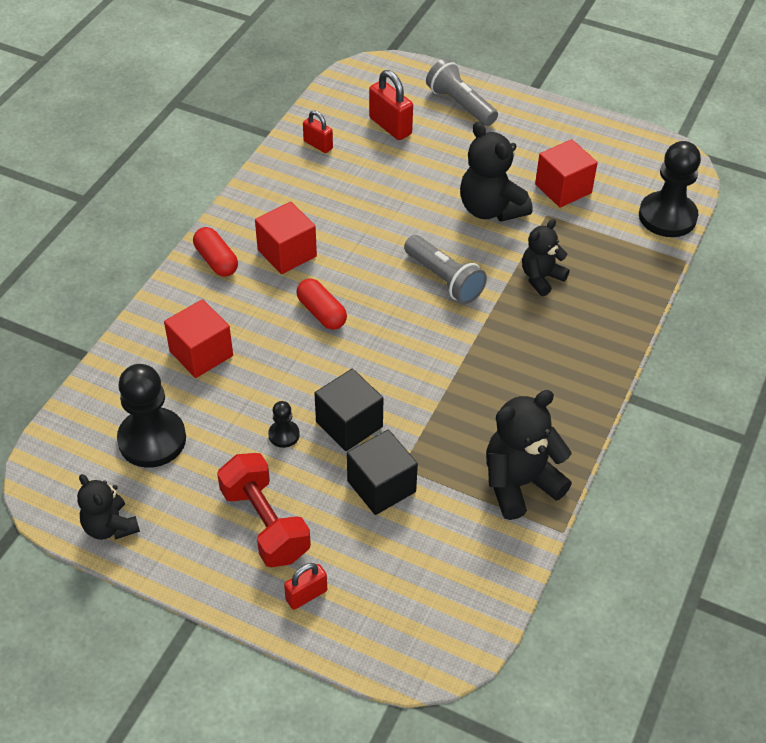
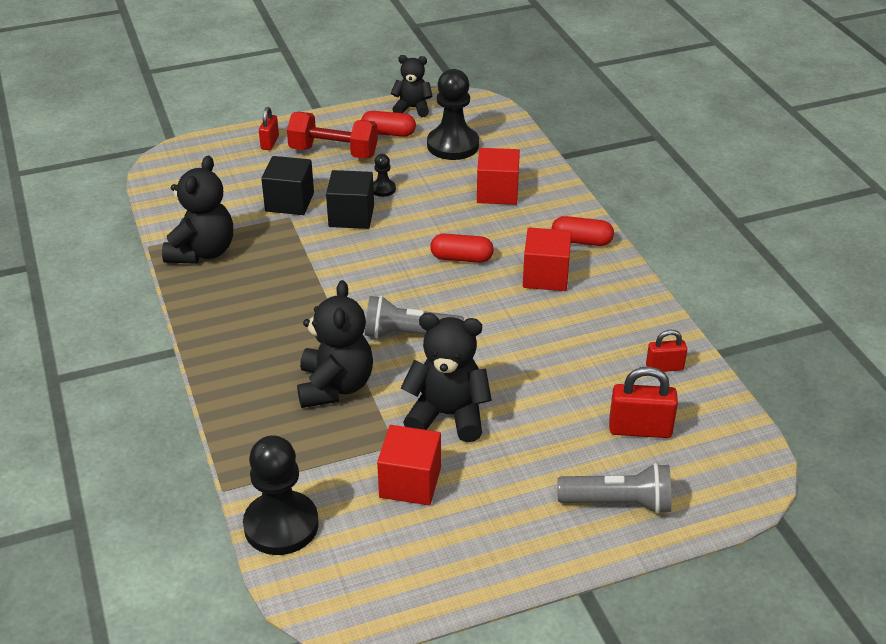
camera: 135 degrees right, 10 degrees down
black teddy bear [522,219,570,296] -> black teddy bear [297,280,373,408], size x1.58
none -> red capsule [361,111,416,137]

